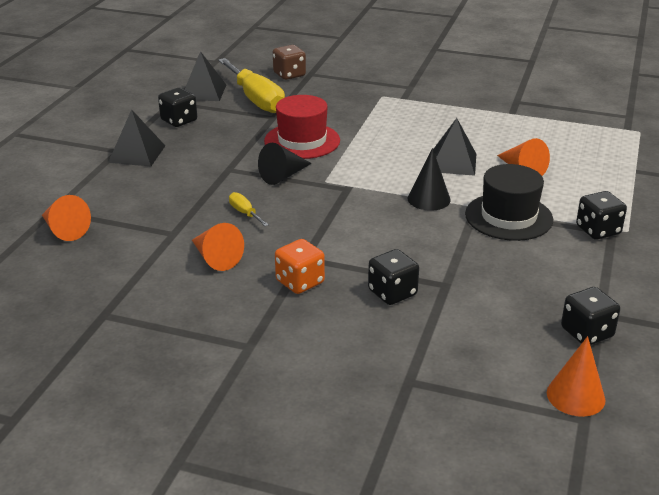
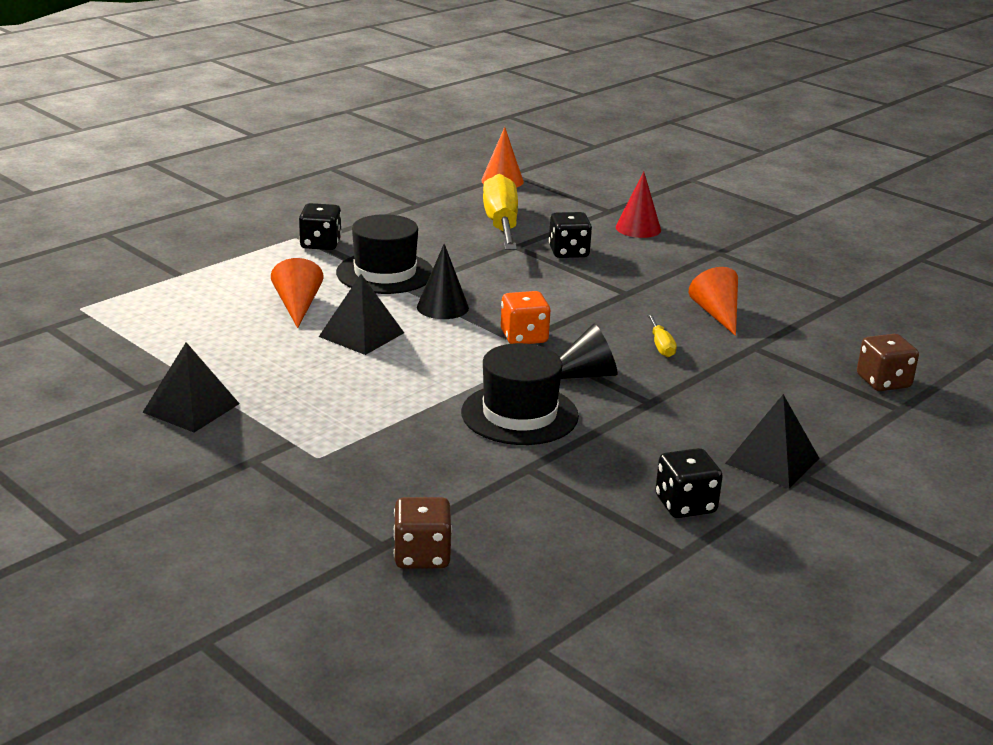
camera: 155 degrees left, 5 degrees down
orange cone [42,195,91,241] -> brown dice [857,334,919,391]
black pyramid [184,51,226,101] -> black pyramid moved to [142,342,240,432]
yellow screwdriver [218,58,285,113] -> yellow screwdriver moved to [483,174,518,250]
red hat [264,95,340,159] -> black hat [461,343,579,445]
orange dice [275,239,325,294] -> orange dice moved to [501,291,551,344]
black dice [561,287,620,345] -> none
none -> red cone [616,171,661,238]

